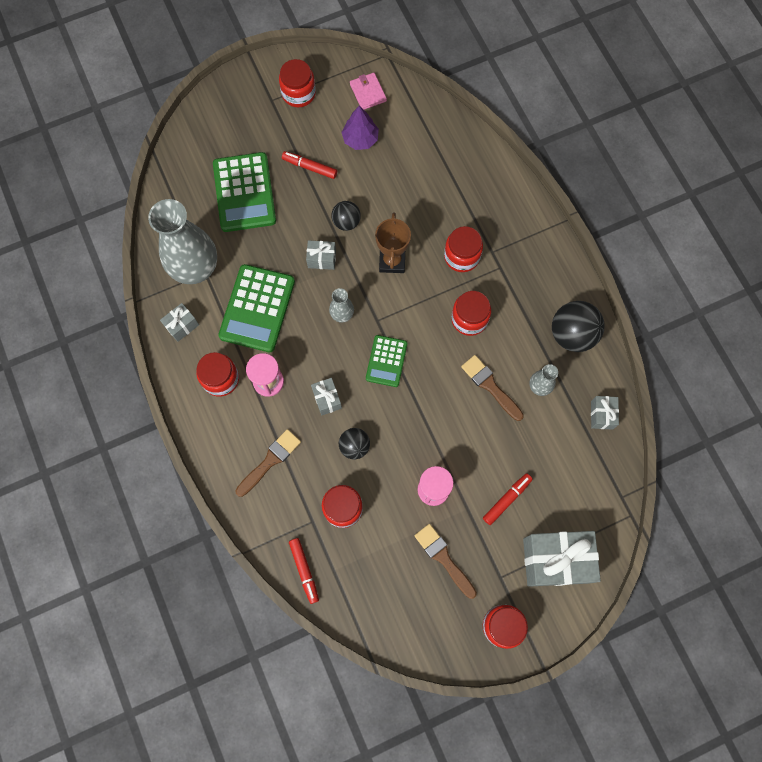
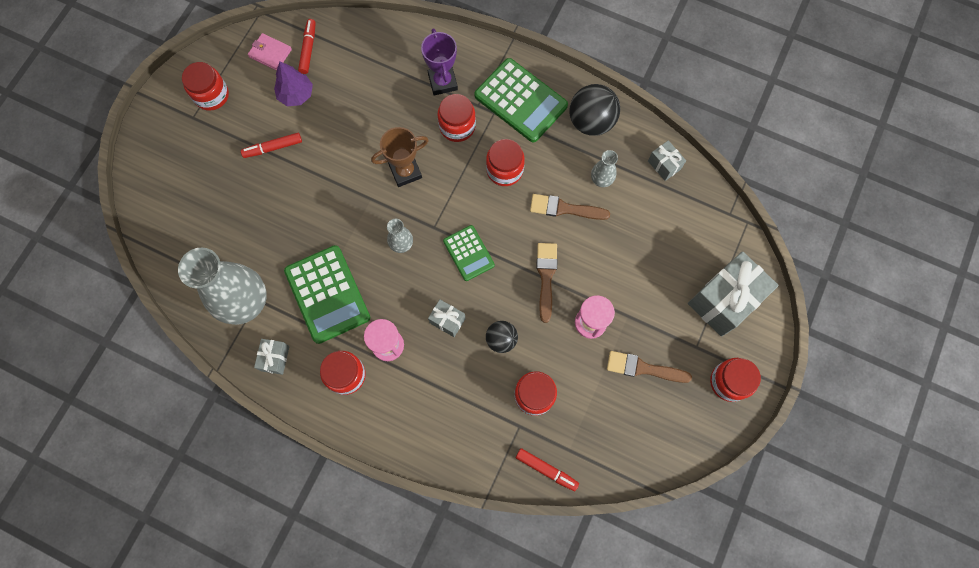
camera: 40 degrees left, 0 degrees up
green calculator [213,152,276,232] -> green calculator moved to [475,58,568,142]
brown brush [235,429,301,497] -> brown brush moved to [536,243,557,323]
grey gift [306,240,336,270] -> none
black ball [331,201,361,231] -> none
brown trophy [375,212,411,273] -> brown trophy turned 75 degrees counterclockwise [371,127,429,187]
red marker [483,473,533,525] -> red marker moved to [298,19,316,74]
none -> purple trophy [421,28,458,96]

